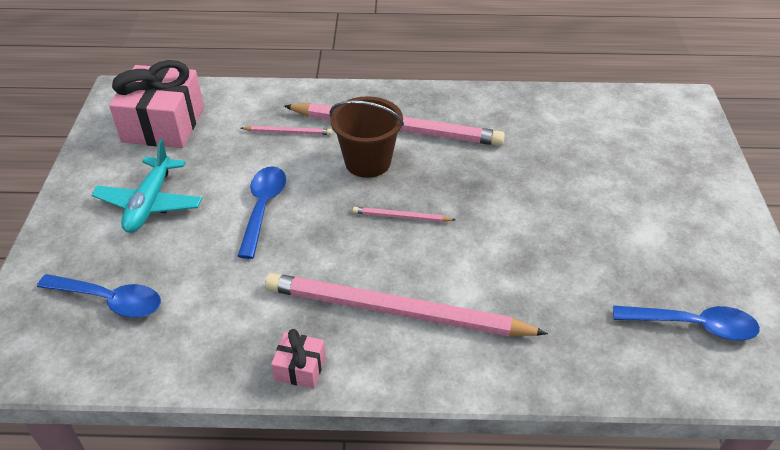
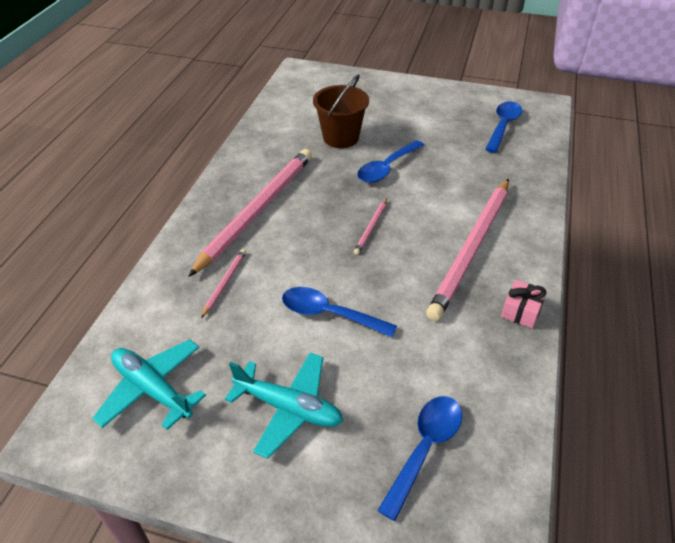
camera: 75 degrees left, 0 degrees up
pink gift [109,60,204,148] -> turquoise plane [92,339,206,430]
brown bucket [330,96,404,178] -> brown bucket moved to [313,74,369,148]
none -> blue spoon [357,140,424,183]

